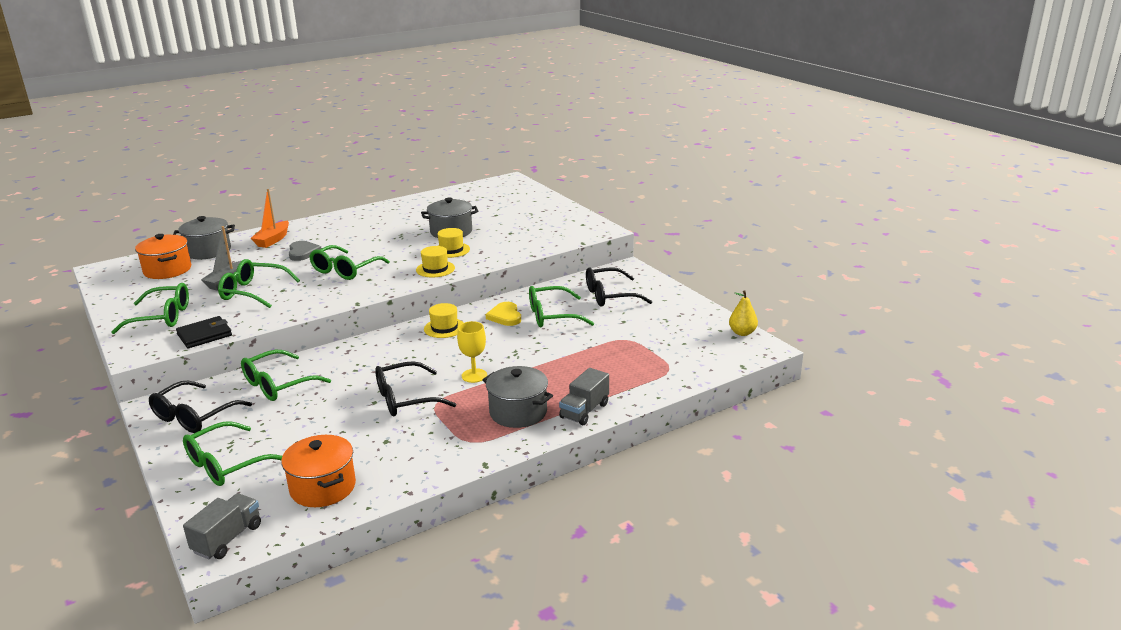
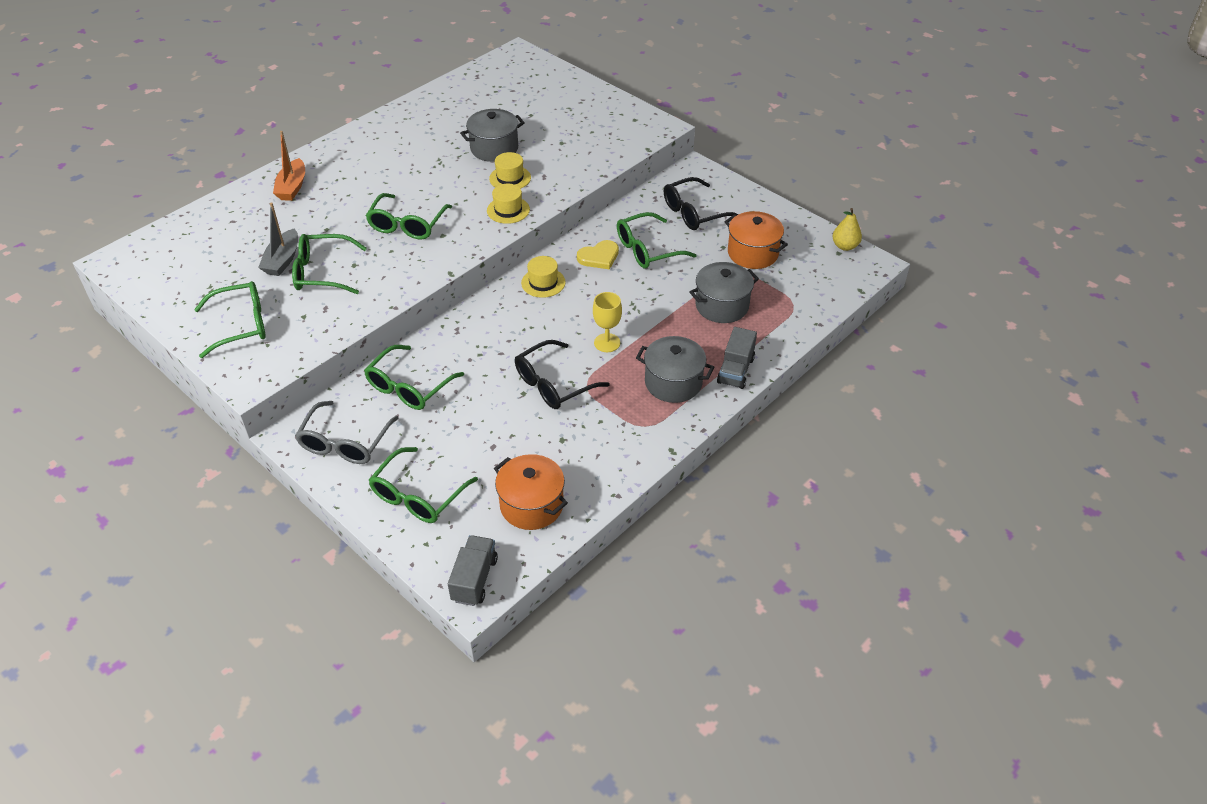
camera: 15 degrees left, 20 degrees up
orange pot [135,234,191,279] -> orange pot moved to [724,211,788,269]
black glasses [149,381,252,433] -> grey glasses [295,401,398,464]
grey pot [173,216,235,259] -> grey pot moved to [689,262,759,323]
black wallet [176,316,232,348] -> none
grey heart [289,241,321,261] -> none
yellow heart [486,302,521,326] -> yellow heart turned 90 degrees counterclockwise [577,240,619,270]

